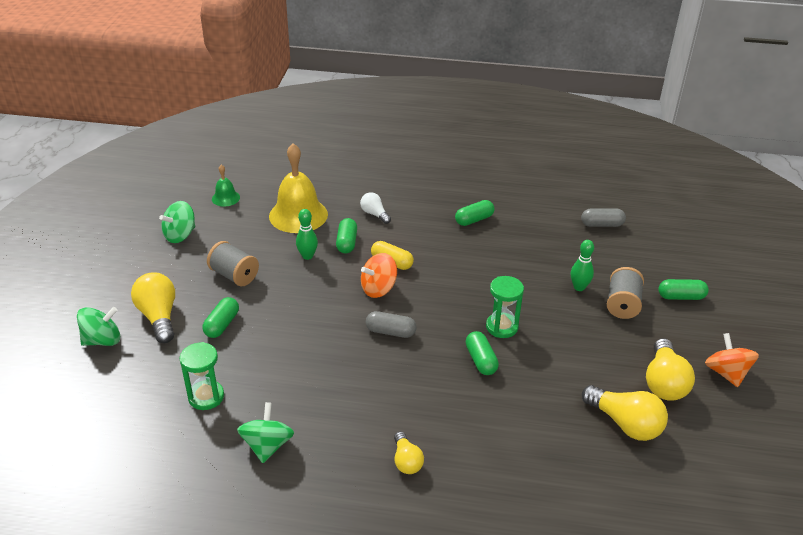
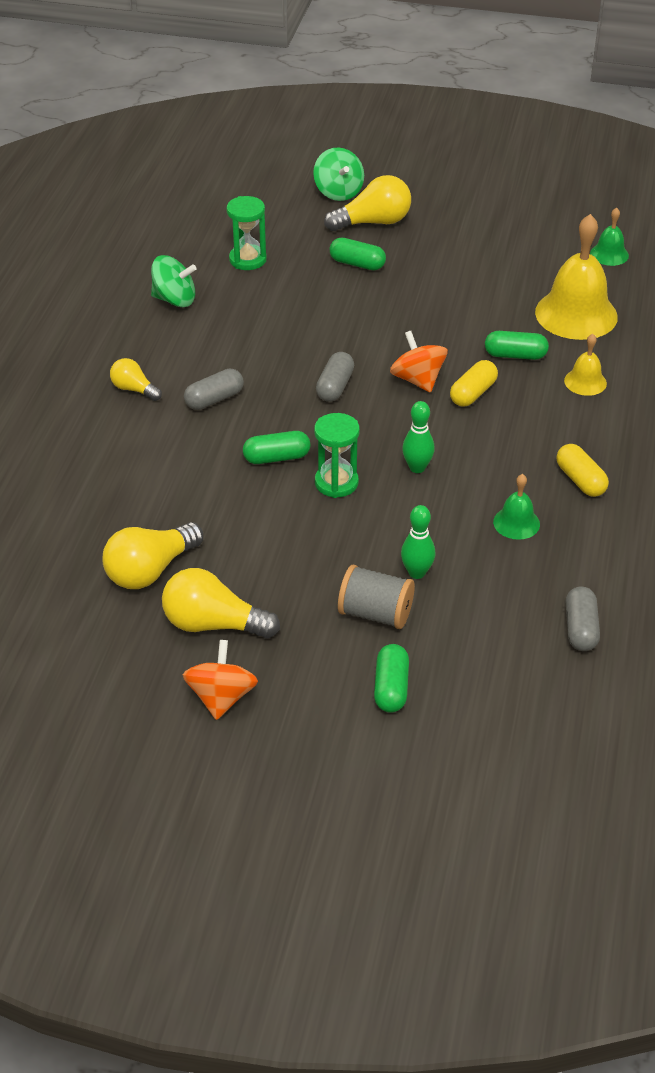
camera: 95 degrees right, 5 degrees up
green spinning top [159,201,195,243] -> none
grey spool [207,241,259,286] -> none
green bowling pin [296,209,318,260] -> green bowling pin moved to [402,401,435,473]
white light bulb [360,192,391,224] -> yellow bell [564,334,607,396]
yellow light bulb [394,432,424,474] -> yellow light bulb turned 45 degrees clockwise [110,358,162,401]
green capsule [455,200,495,226] -> yellow capsule [556,444,609,497]
orange spinning top [705,333,759,387] -> orange spinning top turned 75 degrees counterclockwise [183,640,258,720]
none -> grey capsule [184,369,244,410]
none -> green bell [493,474,540,540]

